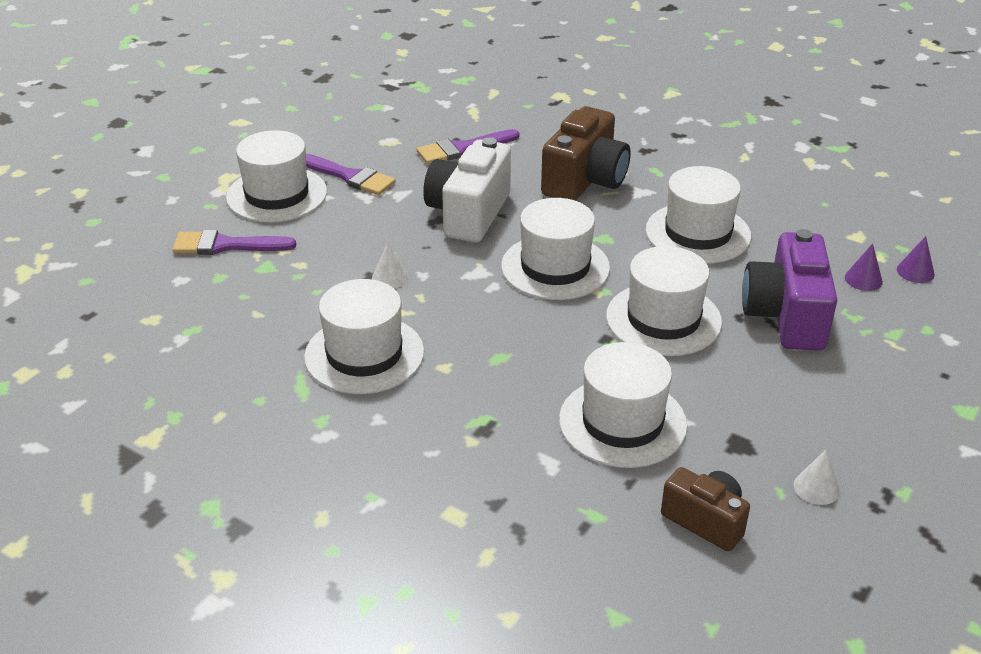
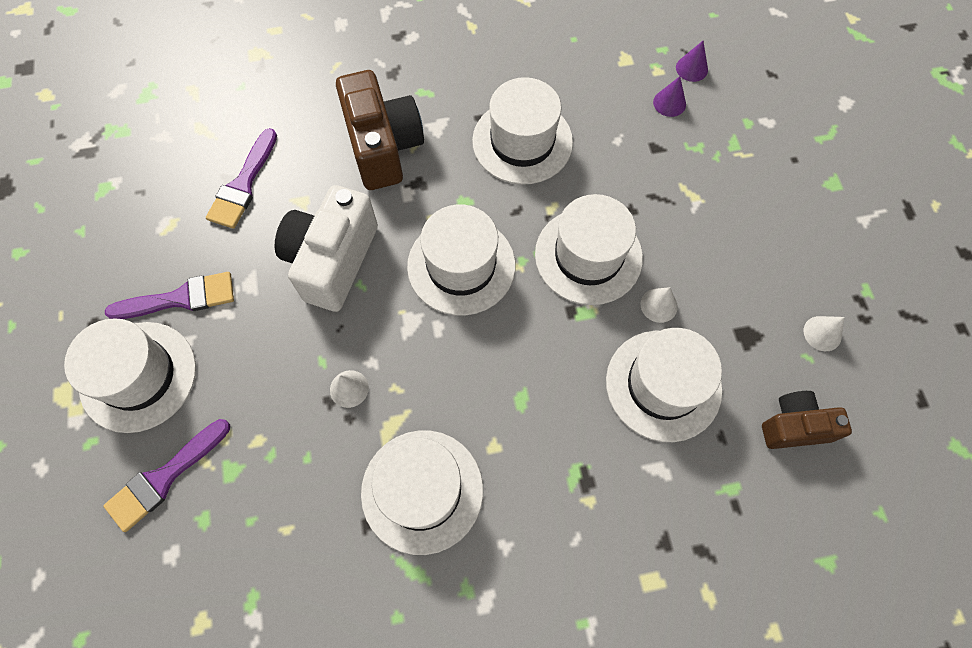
camera: 45 degrees left, 30 degrees up
white camera [423,137,511,243] -> white camera turned 45 degrees clockwise [275,185,378,312]
purple camera [742,229,838,351] -> none
none -> white cone [640,287,678,323]

